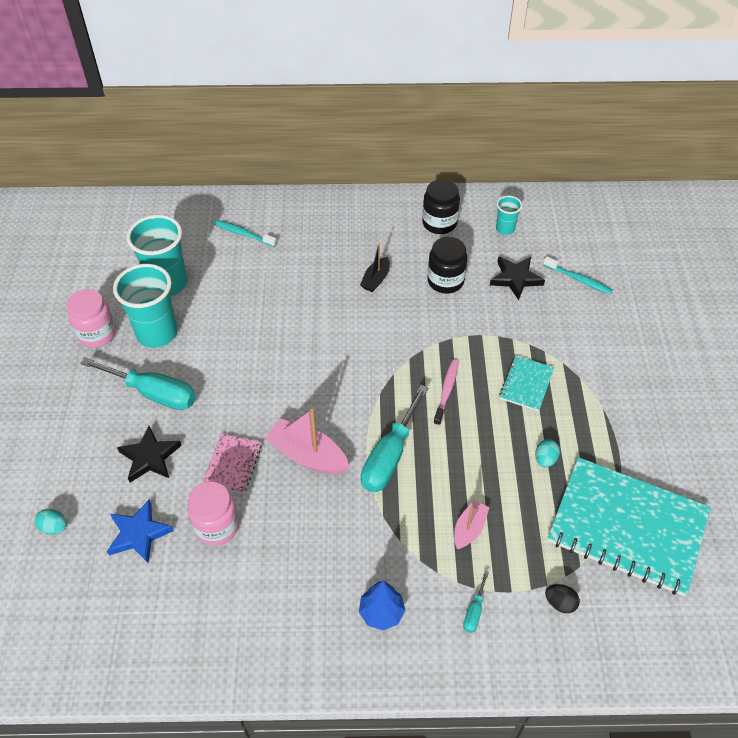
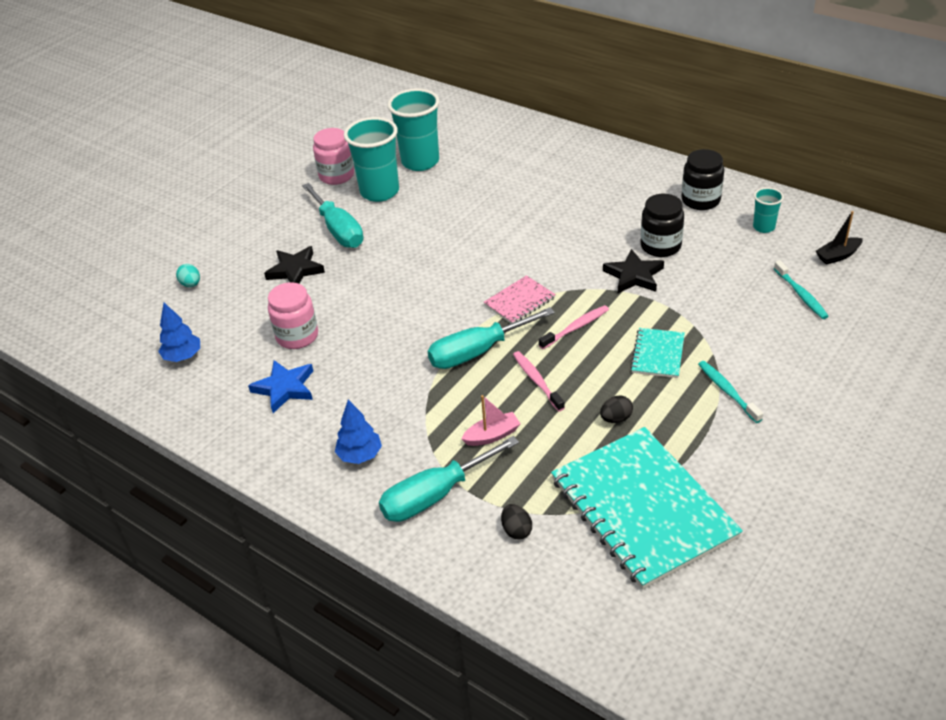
camera: 40 degrees right, 10 degrees down
blue star [107,499,174,563] -> blue star moved to [248,360,313,413]
pink notebook [202,434,262,494] -> pink notebook moved to [484,275,556,324]
turquoise toothbrush [214,220,277,247] -> turquoise toothbrush moved to [698,361,763,423]
pink boat [264,408,350,474] -> none
black boat [360,243,390,292] -> black boat moved to [816,211,863,265]
turquoise screwdriver [463,571,489,633] -> turquoise screwdriver [379,436,519,522], size x2.23
black star [490,257,545,300] -> black star moved to [603,249,664,293]
turquoise notebook [499,355,554,411] -> turquoise notebook turned 45 degrees counterclockwise [630,328,685,378]
turquoise egg [535,439,560,467] -> black egg [600,395,633,423]
none -> blue tree [158,303,200,362]
none -> pink toothbrush [513,351,565,412]

